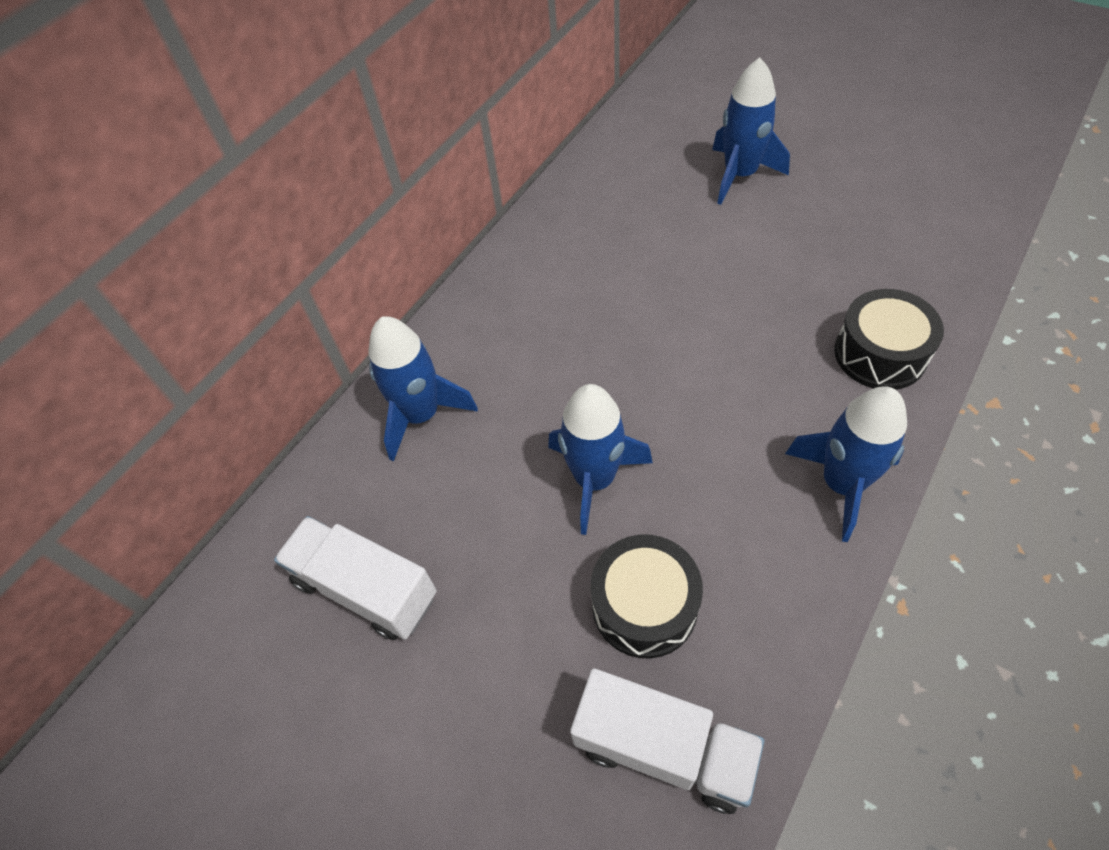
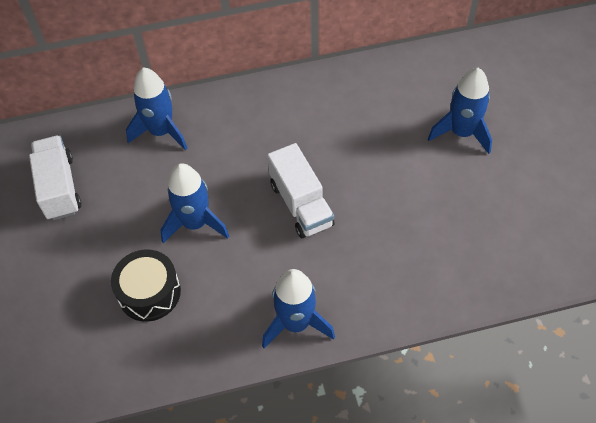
camera: 40 degrees right, 0 degrees up
white truck [570,668,765,814] -> white truck moved to [267,143,335,238]
black drum [834,289,944,390] -> none

